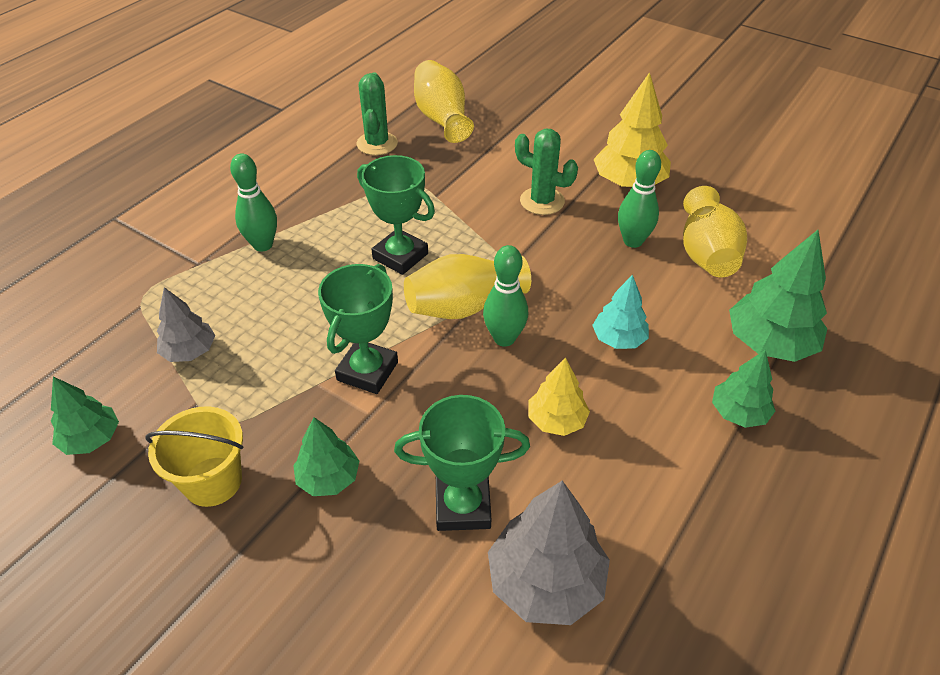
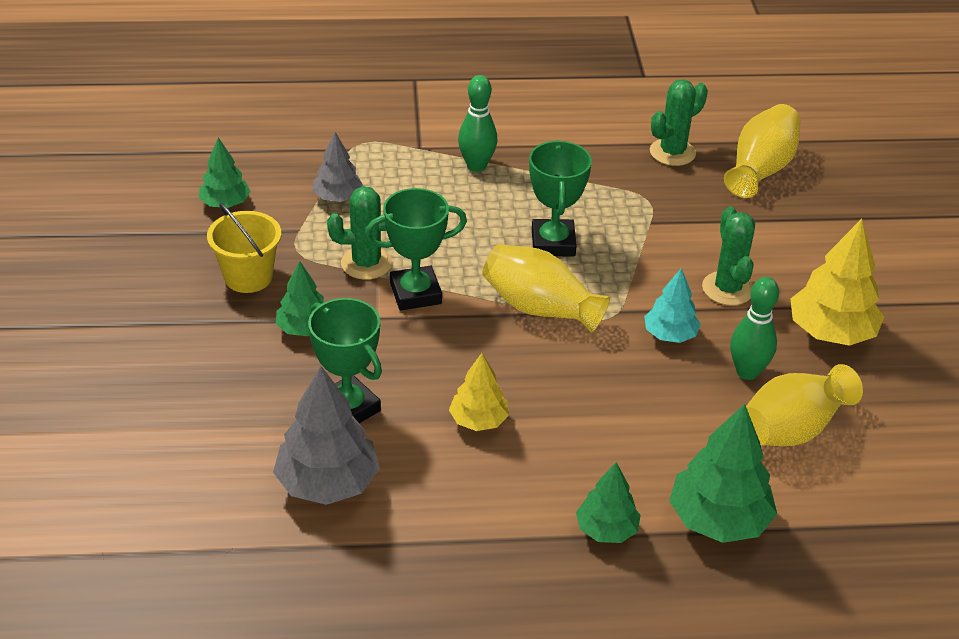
camera: 50 degrees right, 5 degrees down
green bowling pin [483,245,528,347] -> none
turquoise tree [592,275,649,349] -> turquoise tree moved to [644,268,701,343]
none -> green cactus [327,186,392,280]

